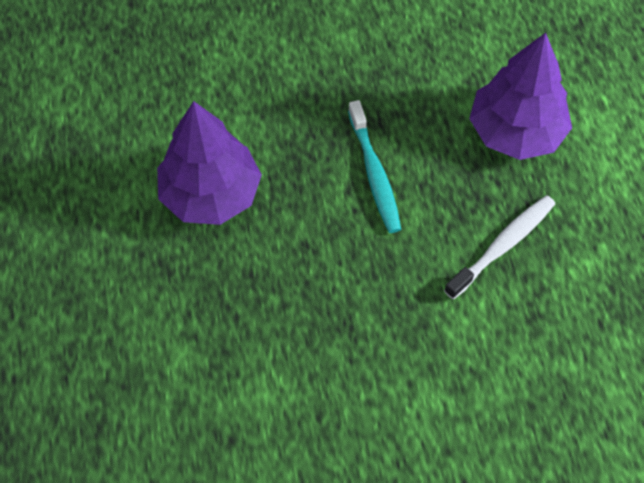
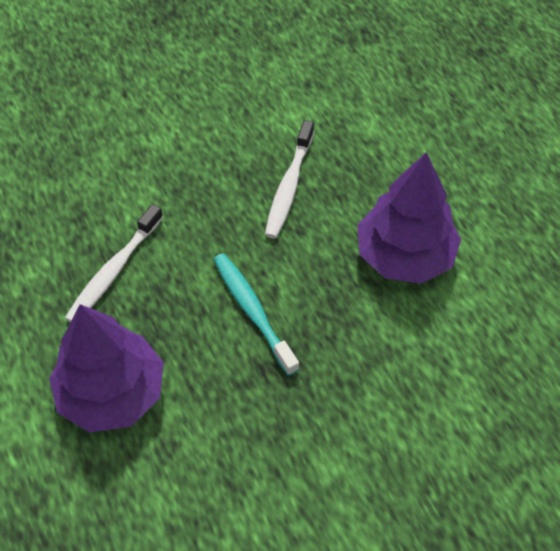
camera: 165 degrees right, 5 degrees down
none -> white toothbrush [265,120,314,239]

